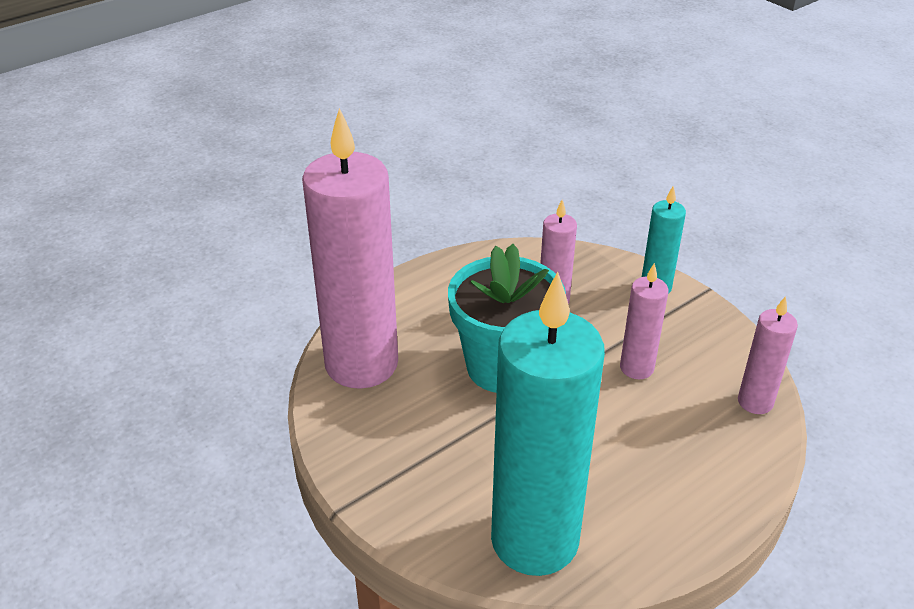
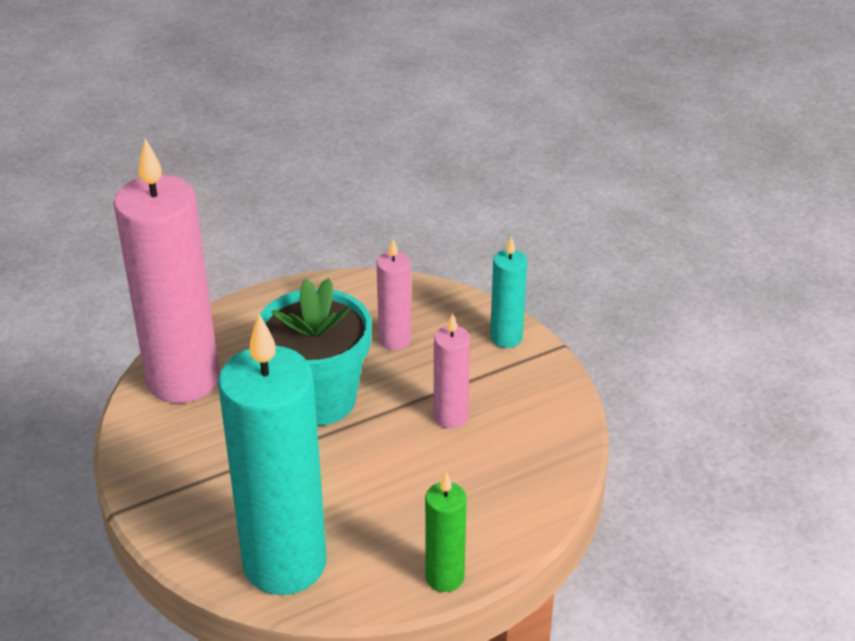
camera: 10 degrees right, 0 degrees up
pink candle [738,296,798,414] -> none
none -> green candle [425,472,467,592]

